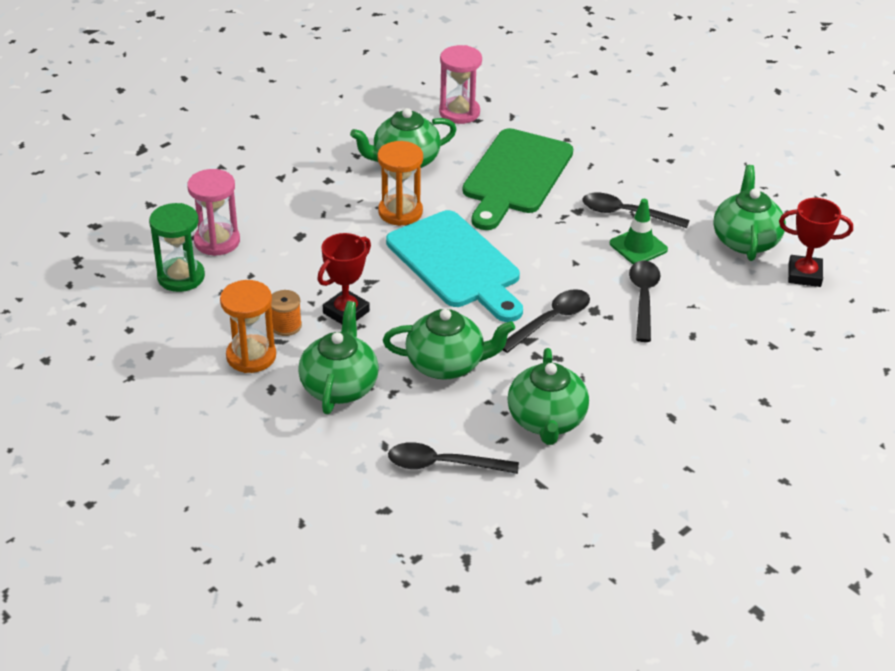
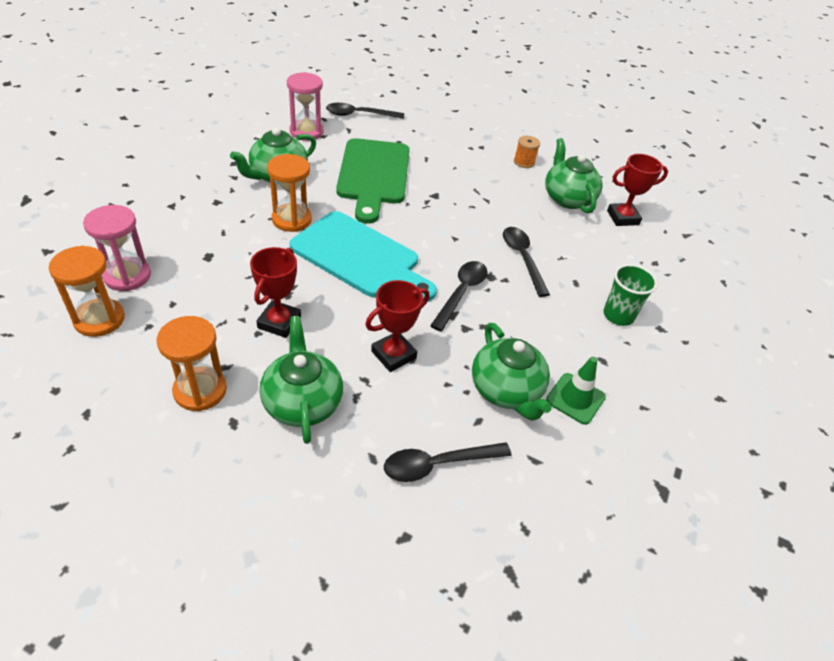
camera: 25 degrees left, 5 degrees up
green hourglass [149,203,205,292] -> orange hourglass [49,246,125,337]
orange spool [271,290,302,336] -> orange spool moved to [514,136,540,168]
green teapot [383,309,515,380] -> red trophy [365,280,430,372]
black spoon [582,193,690,228] -> black spoon moved to [326,103,404,119]
green traffic cone [610,199,668,264] -> green traffic cone moved to [546,357,606,425]
none -> green cup [603,264,657,326]

